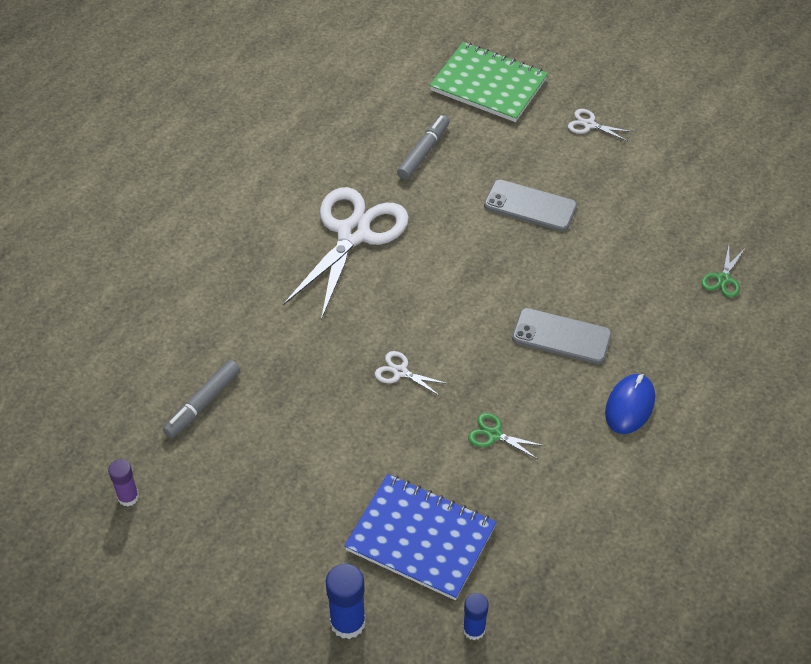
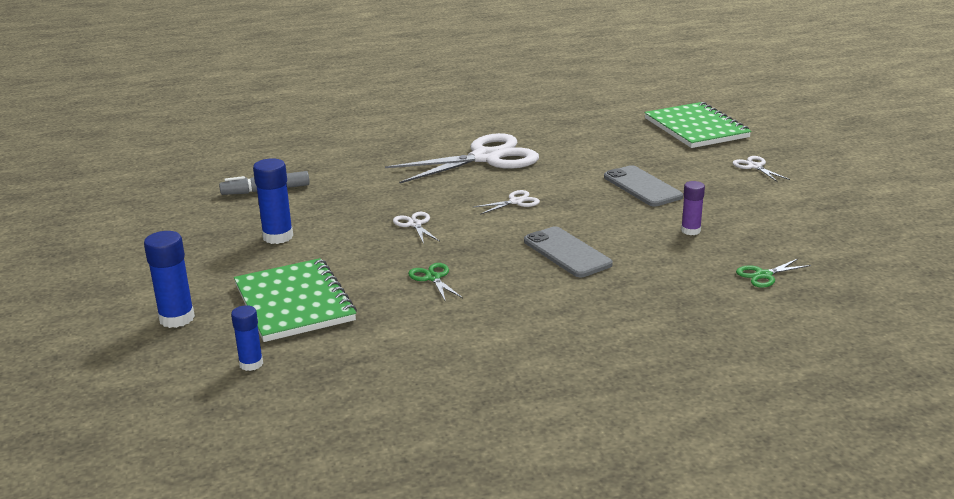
camera: 40 degrees right, 25 degrees down
purple glue stick [108,459,139,506] -> purple glue stick moved to [681,181,705,235]
blue notebook [344,474,497,600] -> green notebook [234,258,357,342]
grey marker [397,115,449,180] -> none
blue mouse [605,374,655,434] -> none
none -> blue glue stick [253,158,293,244]
none -> white scissors [474,190,540,215]

